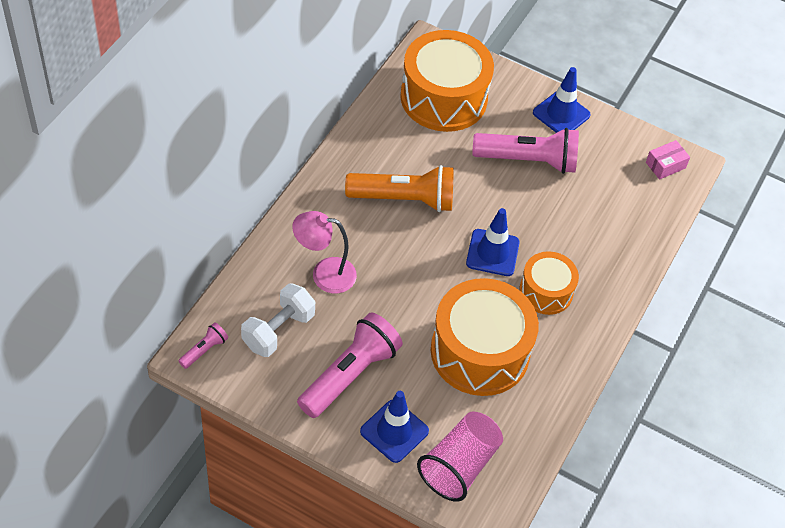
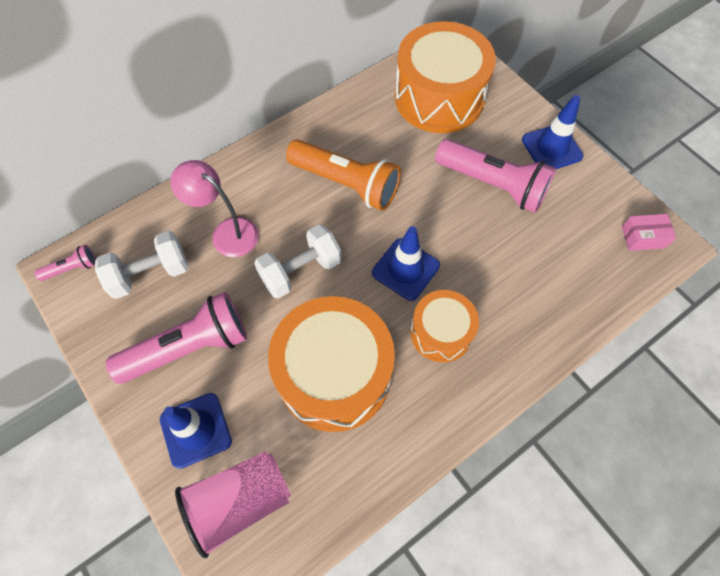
camera: 30 degrees right, 10 degrees up
none -> white dumbbell [254,225,342,298]

